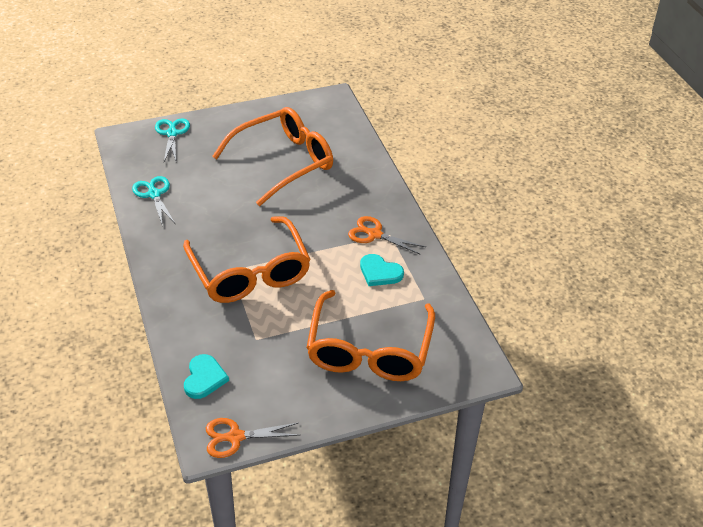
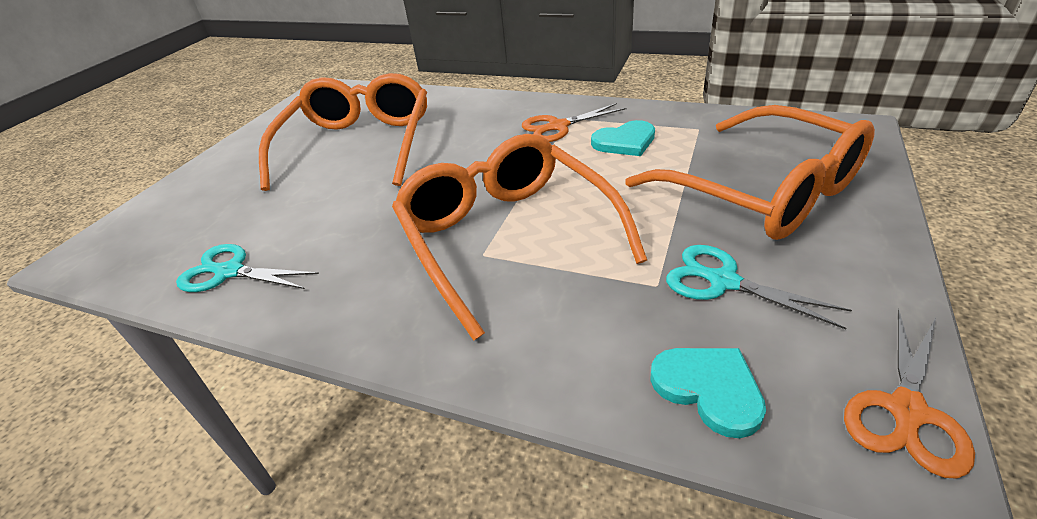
camera: 45 degrees left, 5 degrees down
turquoise scissors [155,119,190,162] -> turquoise scissors moved to [666,245,852,329]
orange glasses [183,216,311,303] -> orange glasses turned 135 degrees counterclockwise [392,134,647,341]

